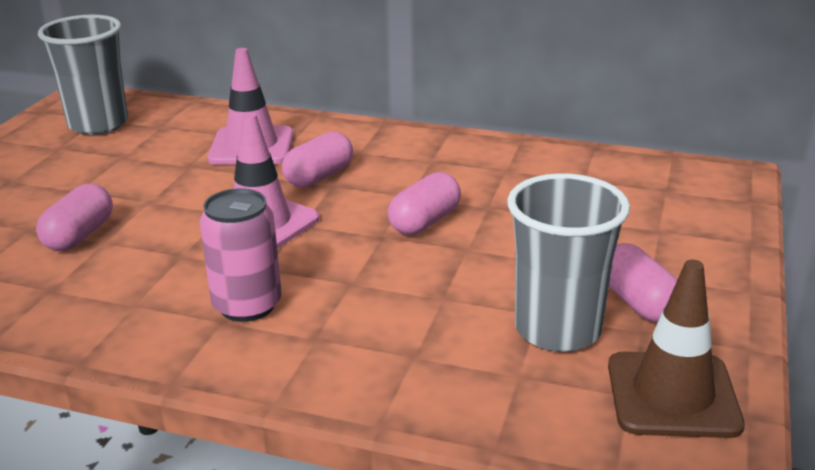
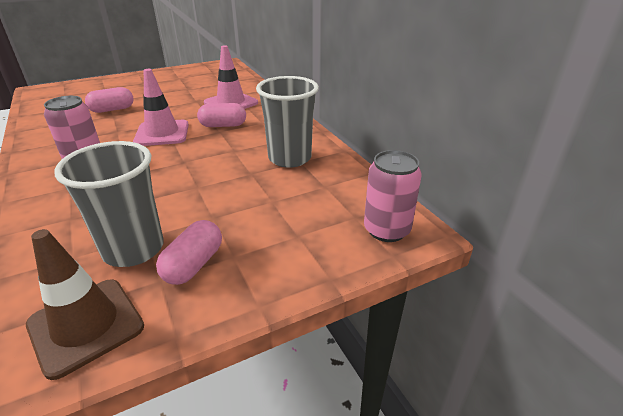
camera: 45 degrees right, 5 degrees up
grey cup [38,15,128,135] -> grey cup moved to [256,76,319,168]
pink capsule [388,172,461,235] -> none
none -> pink can [364,150,422,242]

